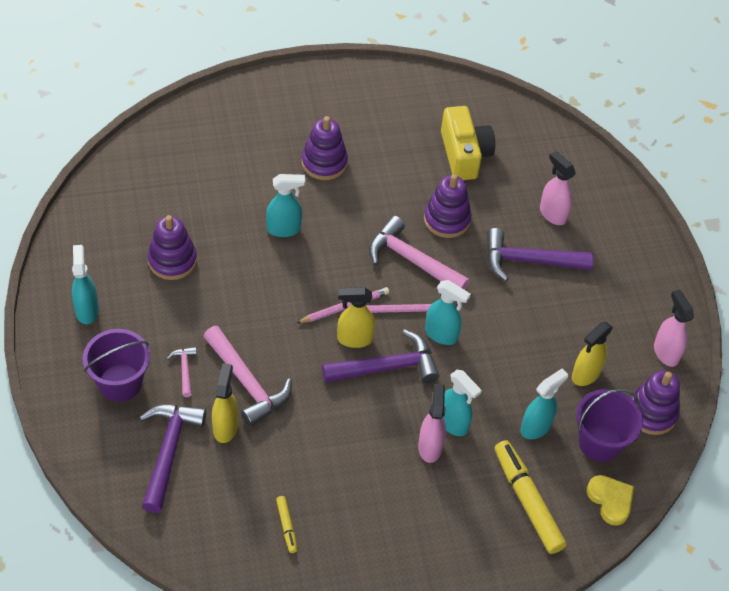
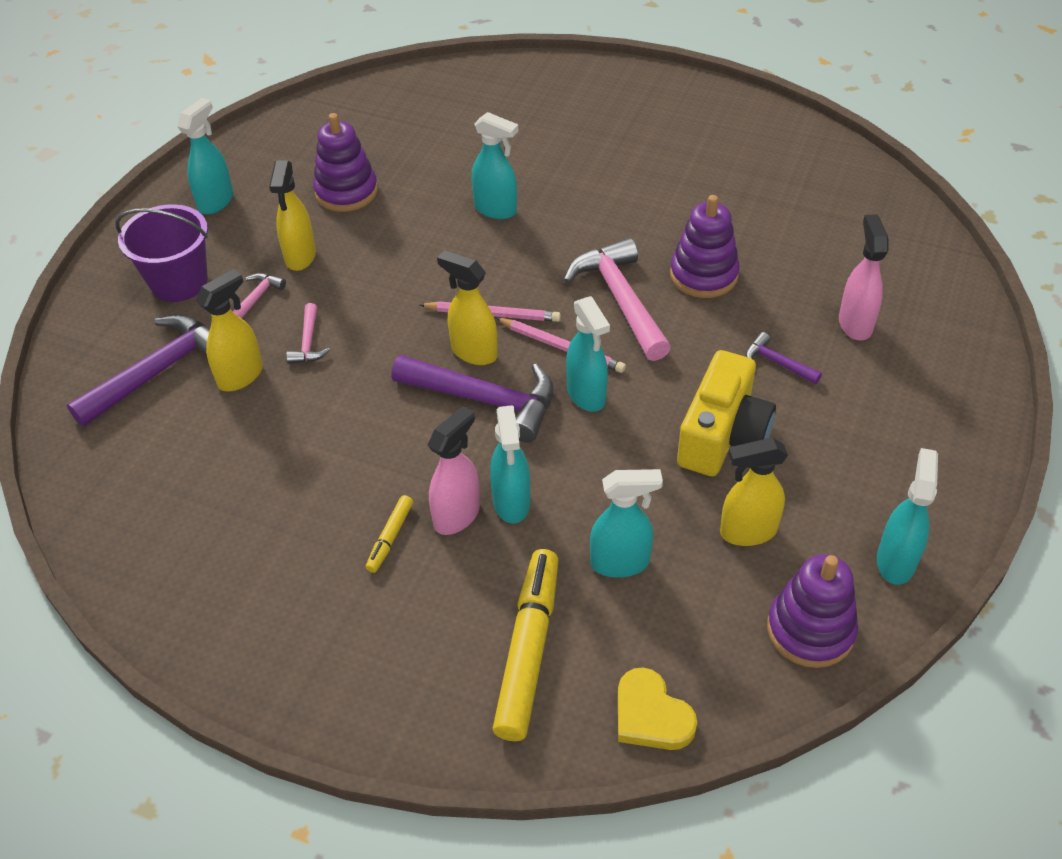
camera: 40 degrees right, 5 degrees down
pink hammer [203,326,292,427] -> pink hammer [286,303,330,364], size x0.48
yellow marker [276,496,297,553] -> yellow marker moved to [366,495,413,573]
purple stacking toy [302,116,348,180] -> none
yellow camera [441,106,495,180] -> yellow camera moved to [677,350,776,476]
purple hammer [487,228,594,281] -> purple hammer [746,332,822,384], size x0.48
purple bucket [576,389,643,462] -> none
yellow heart [587,475,634,526] -> yellow heart turned 135 degrees clockwise [618,667,697,750]
pink spray bottle [654,290,694,367] -> turquoise spray bottle [877,448,938,585]
none -> yellow spray bottle [269,160,316,271]

